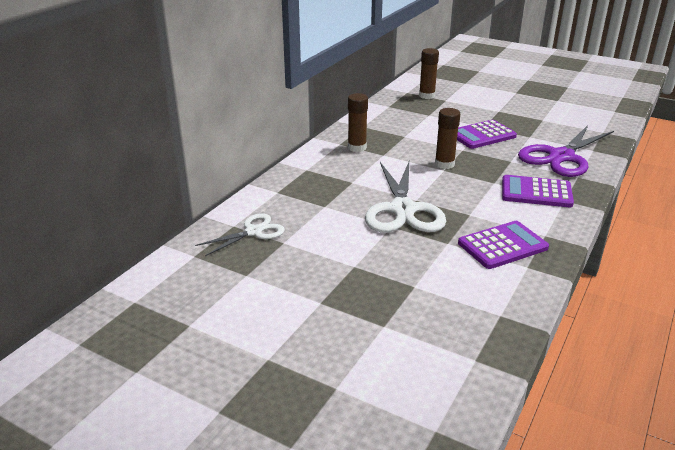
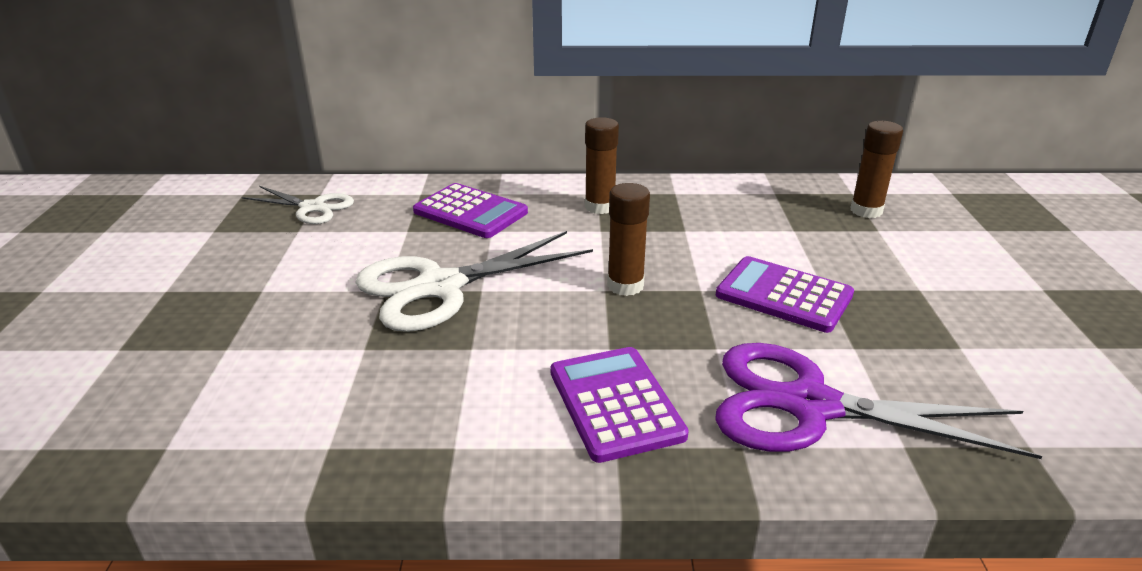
camera: 60 degrees right, 0 degrees up
purple calculator [458,221,549,269] -> purple calculator moved to [413,183,528,238]

